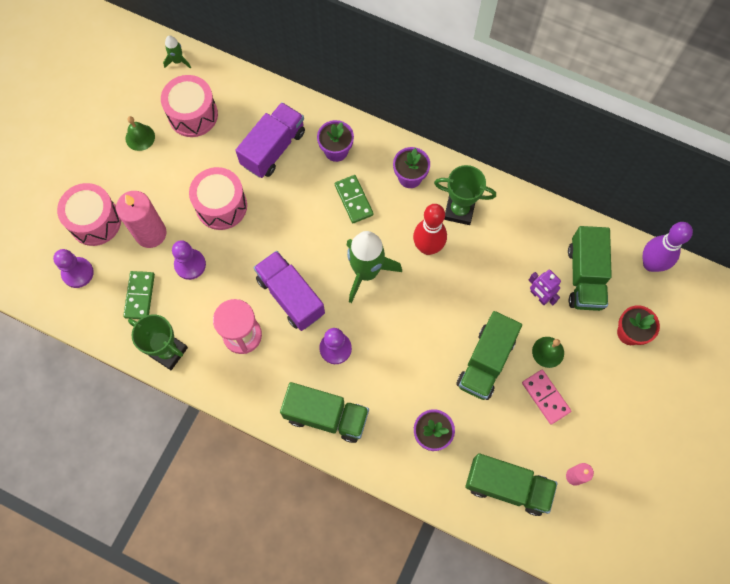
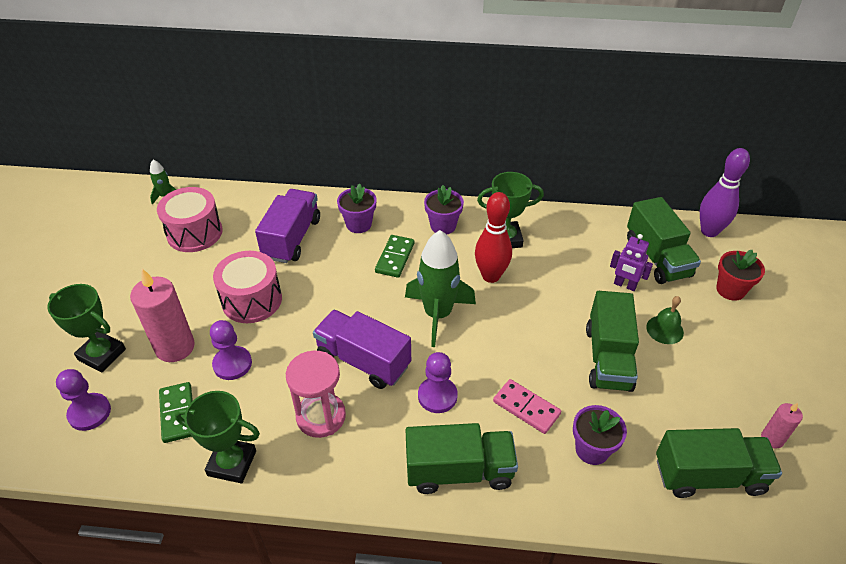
camera: 20 degrees left, 25 degrees down
pink drum [57,183,121,246] -> green trophy [47,284,126,373]
green bell [126,116,155,151] -> none
green domino [335,175,374,223] -> green domino turned 60 degrees clockwise [375,235,415,278]
pink domino [522,370,571,425] -> pink domino moved to [493,379,561,434]

